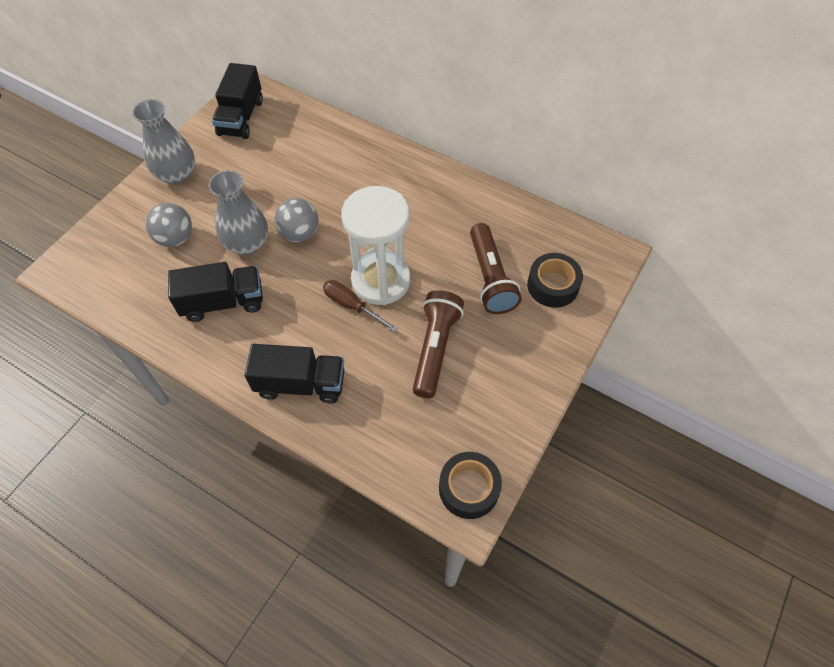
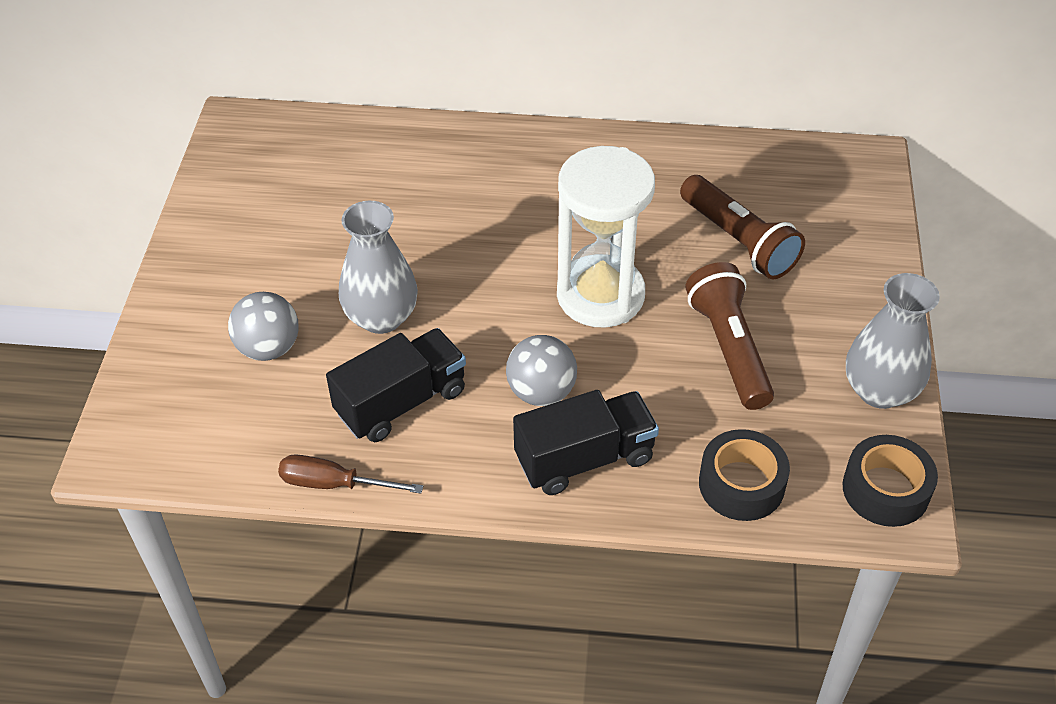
camera: 25 degrees left, 10 degrees down
grey vase [132,99,195,185] -> grey vase moved to [846,273,940,409]
black truck [212,63,263,139] -> none
grey ball [275,198,319,242] -> grey ball moved to [506,335,577,406]
brown screwdriver [323,280,398,332] -> brown screwdriver moved to [278,455,423,494]
black tape [527,253,583,308] -> black tape moved to [699,429,790,521]

